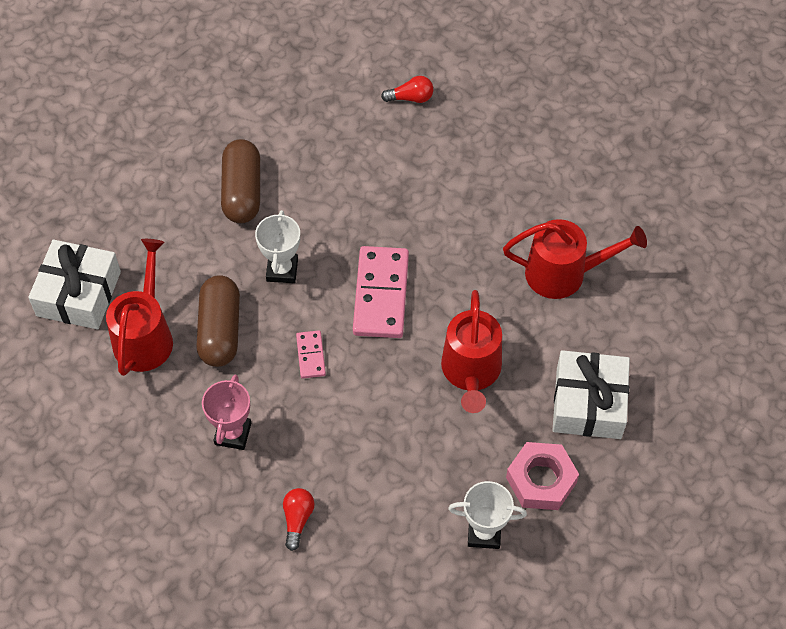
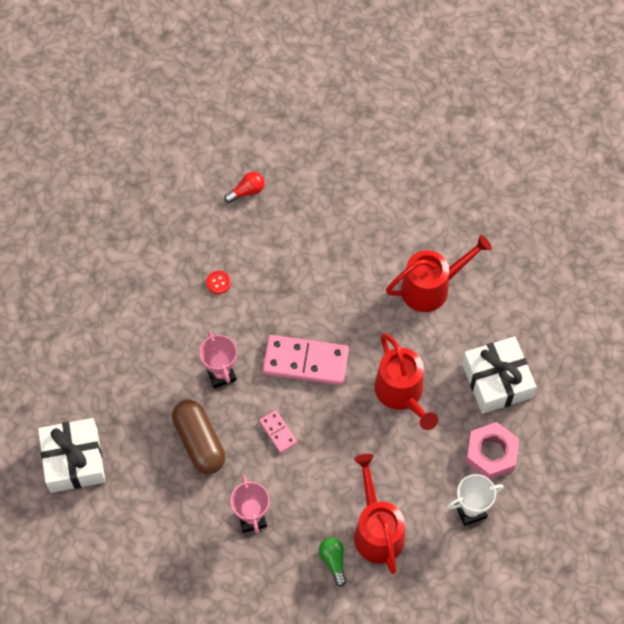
camera: 25 degrees left, 5 degrees up
red watering can [106,239,173,376] -> red watering can moved to [354,454,405,574]
brown capsule [221,139,260,223] -> none
white trophy [255,210,300,283] -> pink trophy [200,331,237,388]
red light bulb [283,488,315,551] -> green light bulb [319,538,346,587]
pink domino [353,246,409,338] -> pink domino turned 60 degrees counterclockwise [263,335,349,385]
none -> red button [206,271,231,294]

